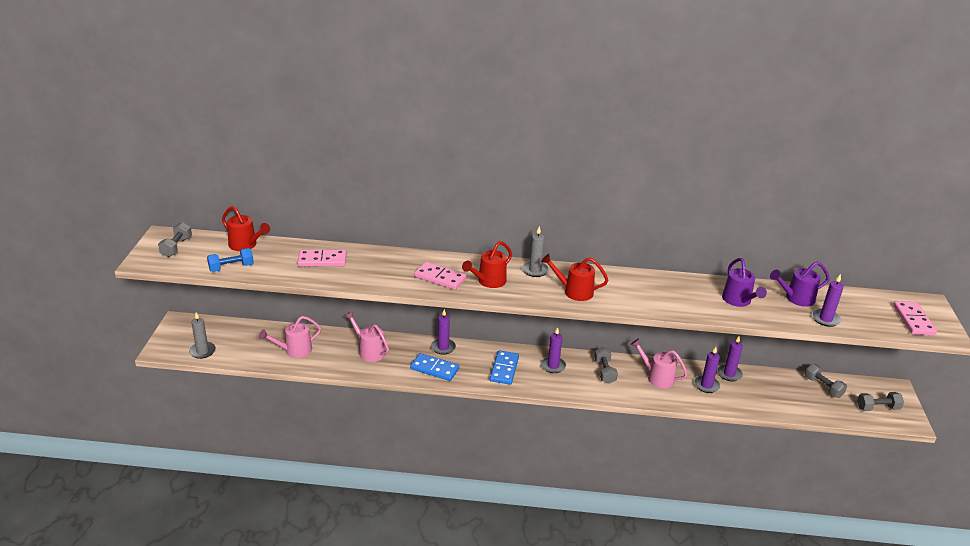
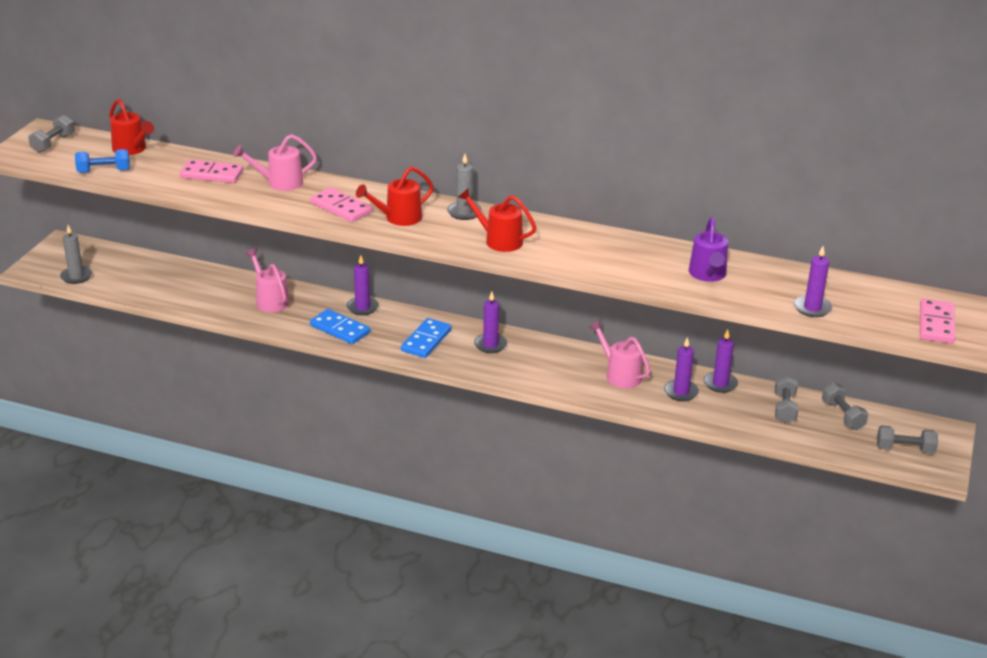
camera: 15 degrees right, 0 degrees up
pink watering can [259,316,321,358] -> pink watering can moved to [233,134,317,191]
grey dumbbell [594,347,618,384] -> grey dumbbell moved to [775,375,798,423]
purple watering can [770,261,830,307] -> none

